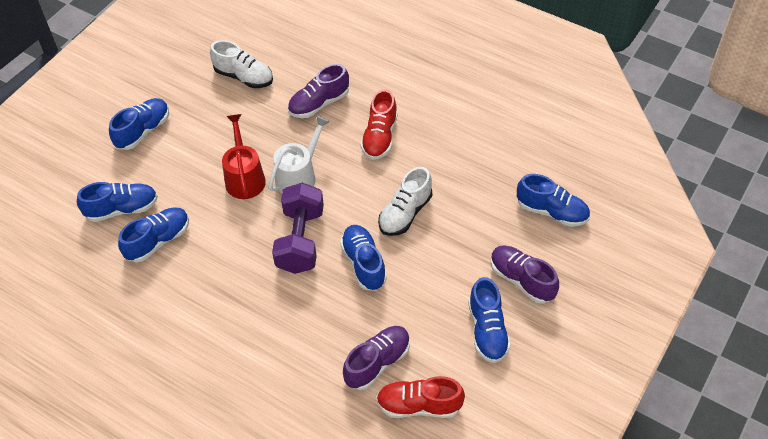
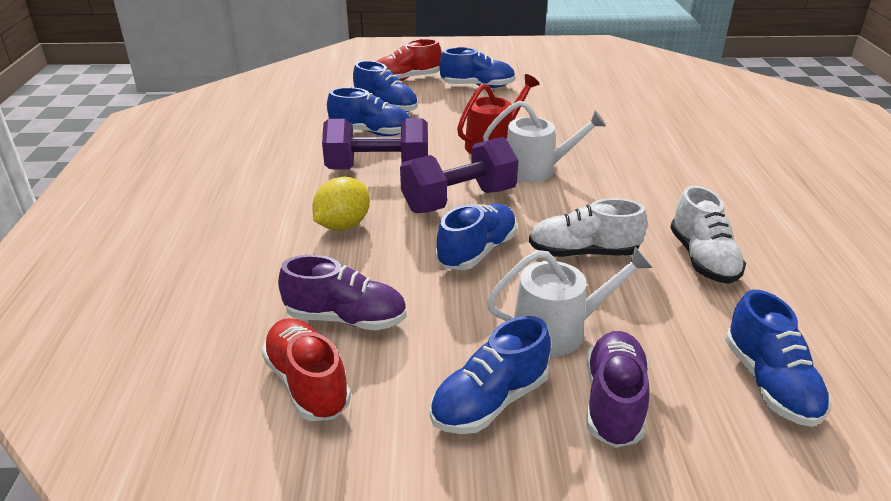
camera: 55 degrees right, 20 degrees down
white shoe [210,40,273,88] -> white shoe moved to [670,185,746,284]
purple shoe [288,64,349,118] -> none
red shoe [361,89,398,160] -> red shoe moved to [376,39,442,81]
none -> yellow lemon [312,177,370,231]
none -> purple dumbbell [322,118,428,170]
none -> white watering can [487,247,652,357]

